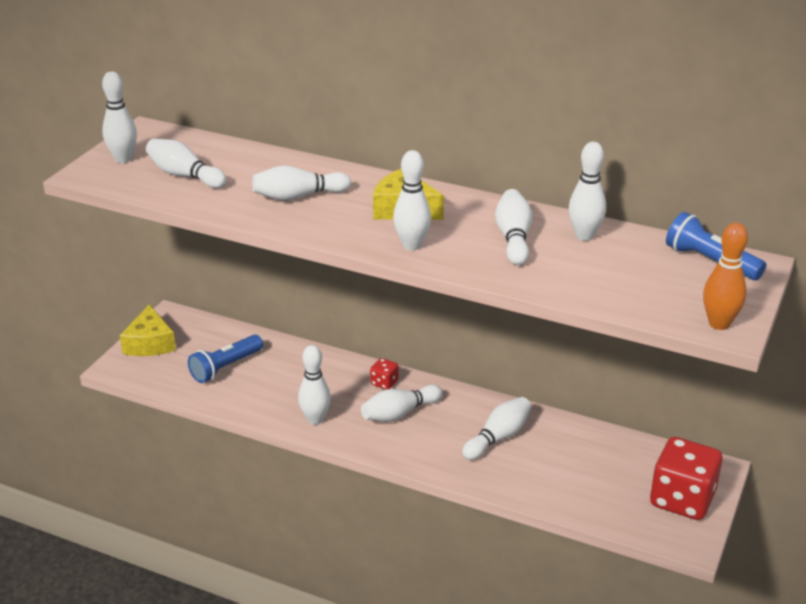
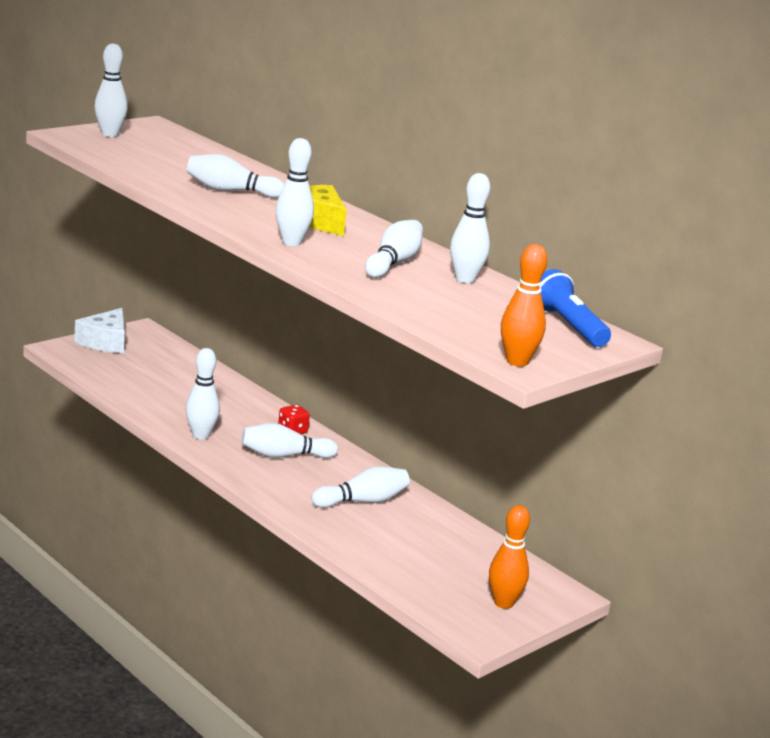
camera: 20 degrees right, 10 degrees down
yellow cheese [120,304,176,356] -> white cheese [74,308,125,353]
white bowling pin [146,139,227,188] -> none
blue flashlight [188,335,263,383] -> none
red dice [650,437,722,520] -> orange bowling pin [489,505,530,609]

